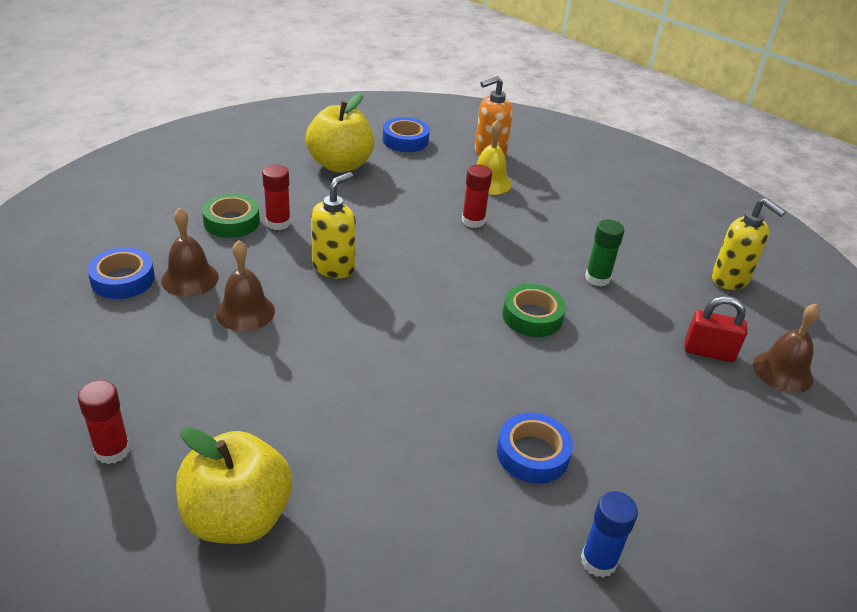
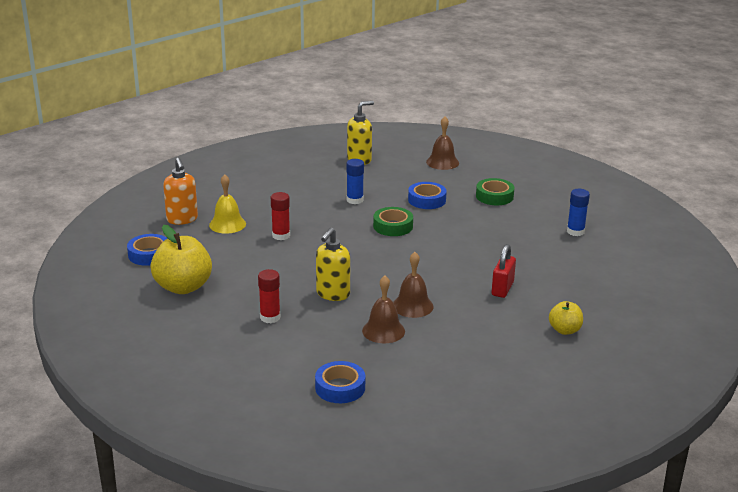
camera: 80 degrees left, 10 degrees down
red glue stick [78,380,130,464] -> none
brown bell [161,208,219,297] -> brown bell moved to [393,252,434,318]
yellow apple [176,427,292,544] -> yellow apple [549,301,583,335], size x0.54
green tape [202,193,260,238] -> green tape moved to [476,178,515,205]
yellow soap dispenser [311,172,356,278] -> yellow soap dispenser turned 105 degrees counterclockwise [316,228,350,301]
blue tape [497,413,573,484] -> blue tape moved to [408,182,447,209]
green glue stick [585,220,624,287] -> blue glue stick [346,159,364,204]
red padlock [685,296,748,362] -> red padlock moved to [492,244,516,298]

